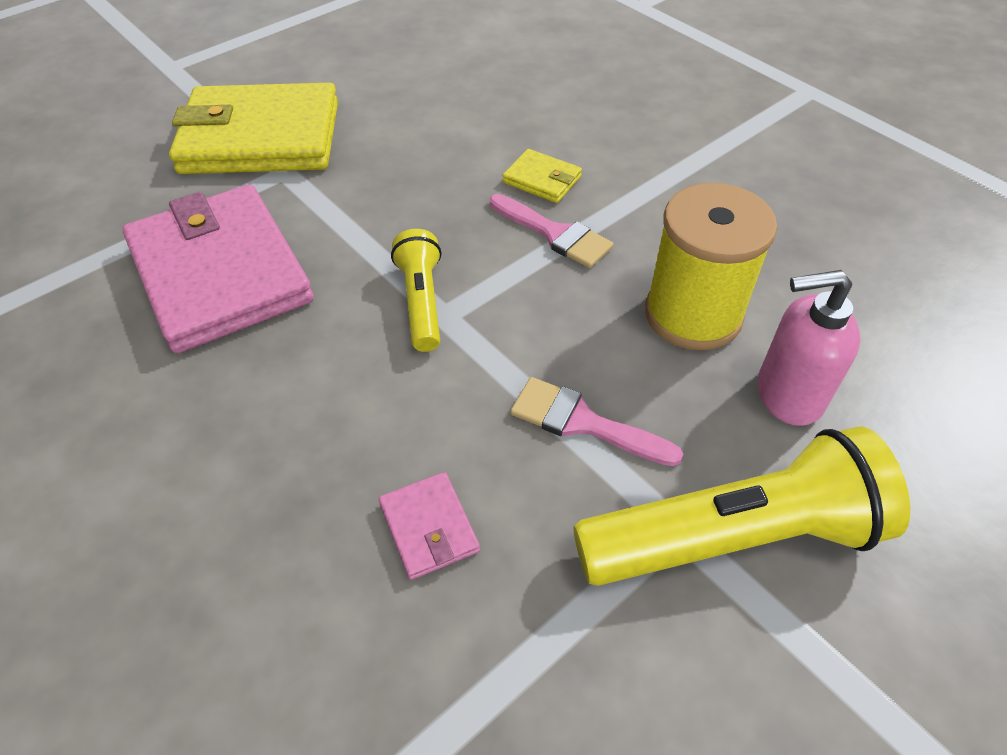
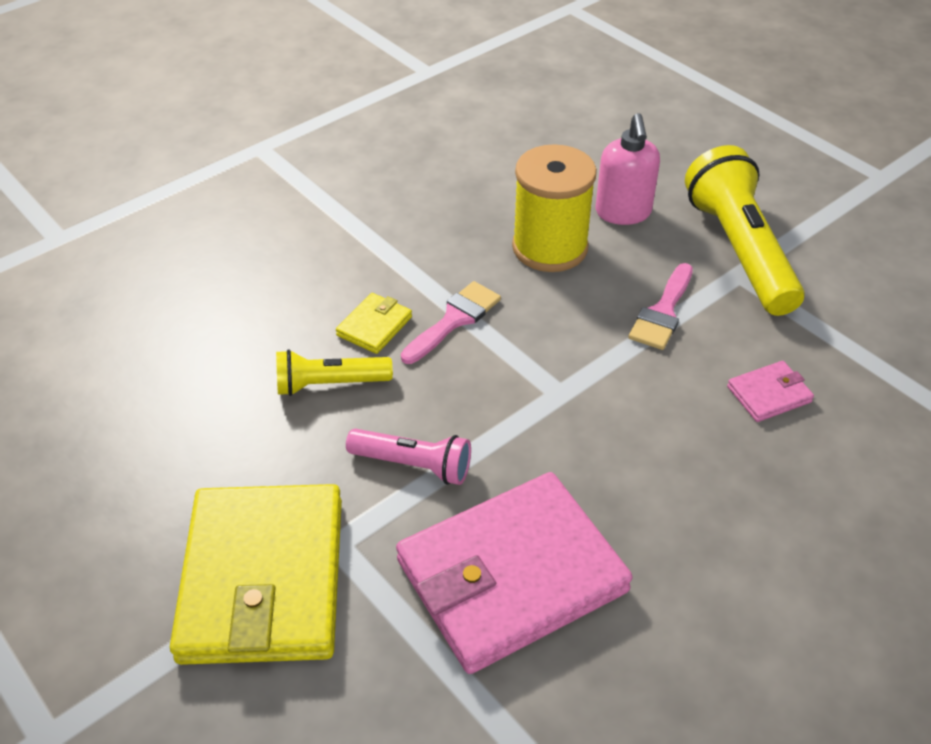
camera: 90 degrees left, 5 degrees down
yellow flashlight [391,229,442,352] -> yellow flashlight moved to [276,350,393,396]
none -> pink flashlight [346,429,471,485]

